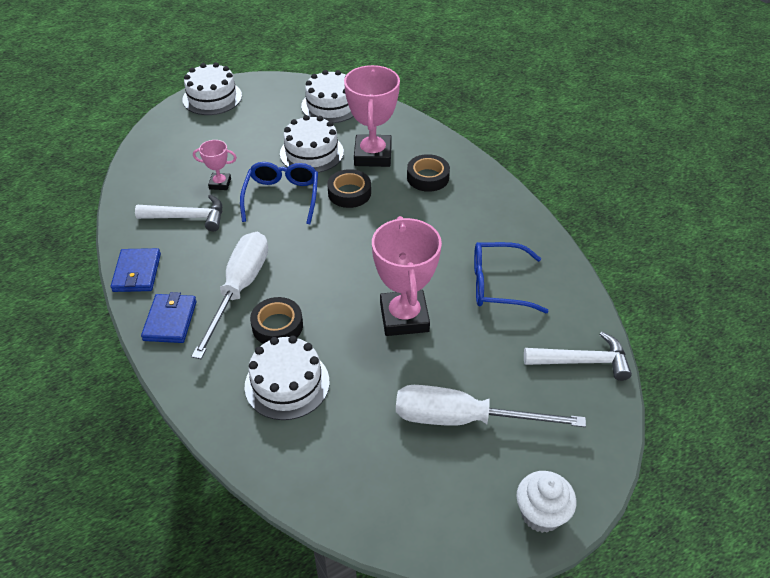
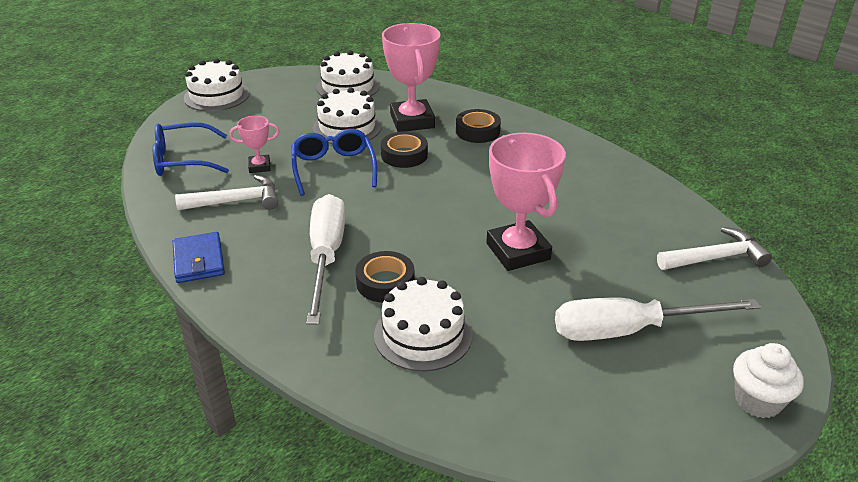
camera: 15 degrees left, 10 degrees down
blue wallet [141,292,197,343] -> none
blue glasses [474,242,549,313] -> blue glasses moved to [153,122,229,176]

